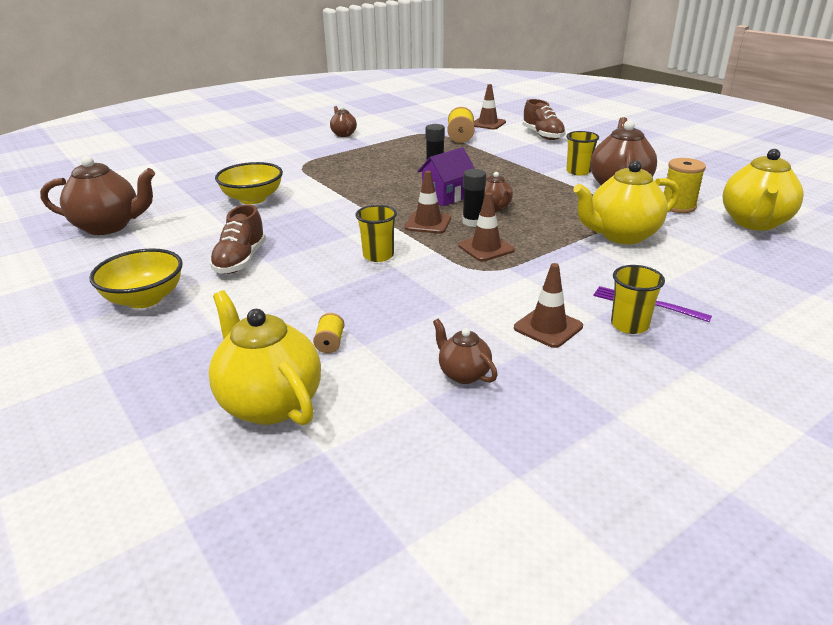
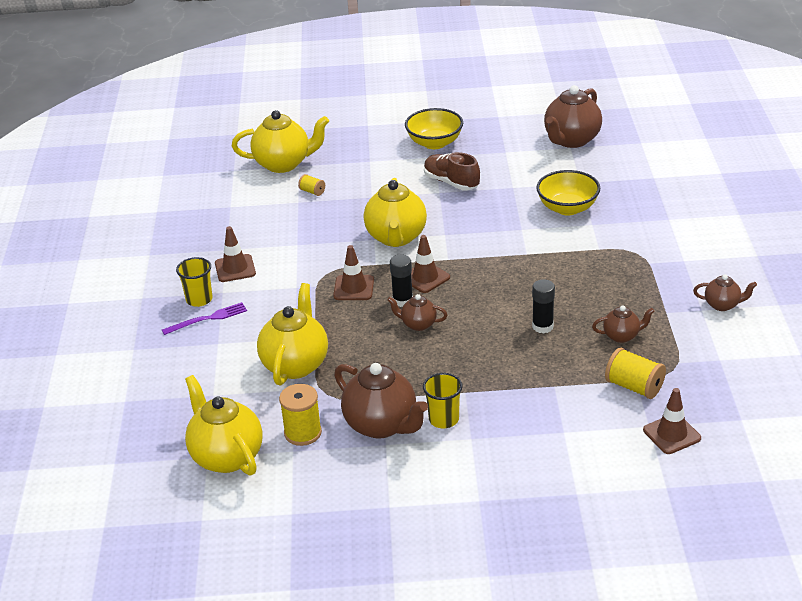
camera: 125 degrees right, 5 degrees up
yellow cup [355,205,397,262] -> yellow teapot [364,178,427,247]
purple house [417,147,475,206] -> none
brown teapot [433,319,498,384] -> brown teapot moved to [592,305,654,343]
brown shoe [523,99,566,140] -> none

